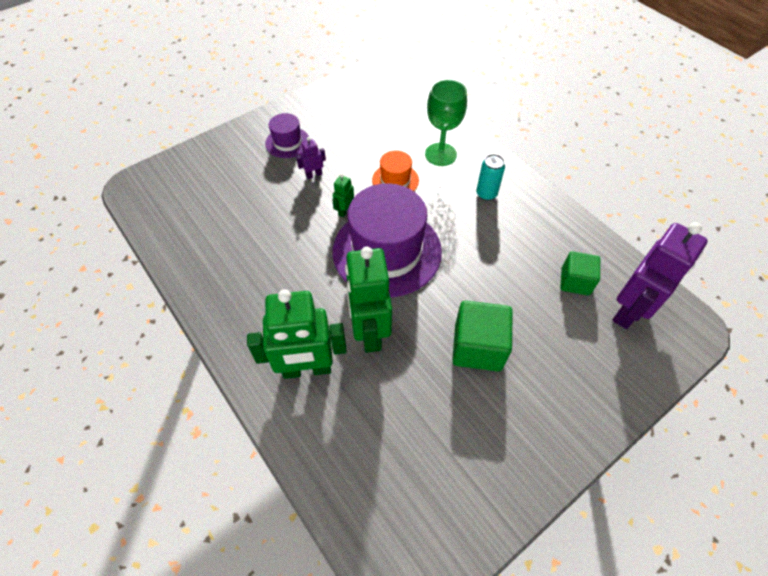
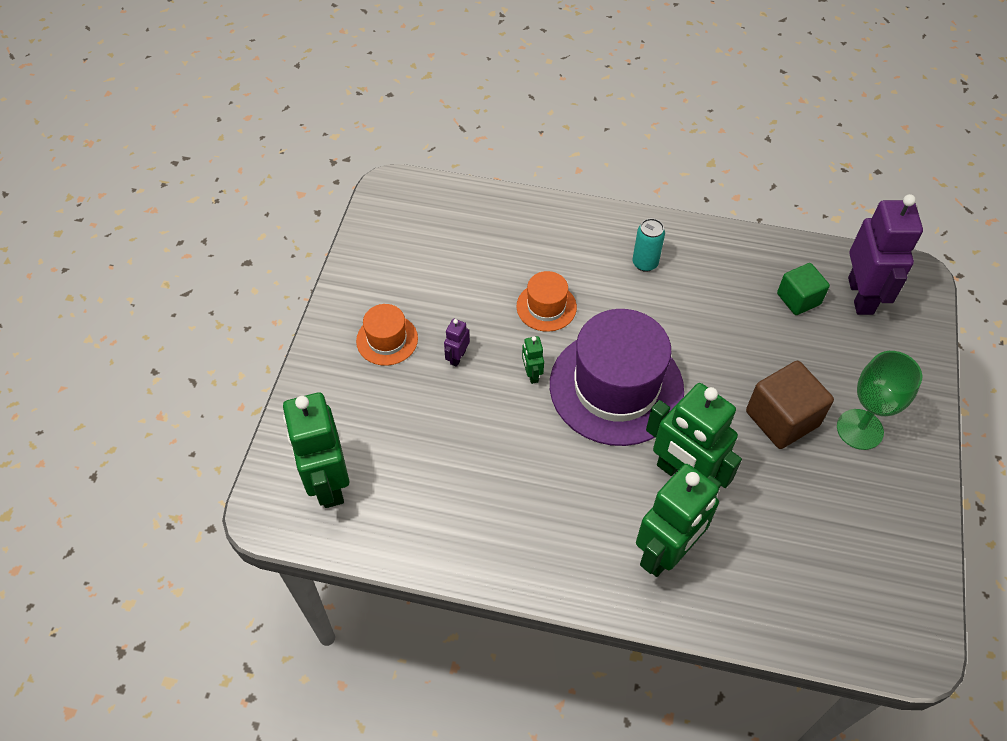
camera: 40 degrees left, 0 degrees up
purple hat [265,113,309,158] -> orange hat [356,304,418,366]
green goblet [425,79,467,166] -> green goblet moved to [837,351,922,450]
green cube [452,301,513,372] -> brown cube [746,361,834,449]
none -> green robot [283,393,349,508]

